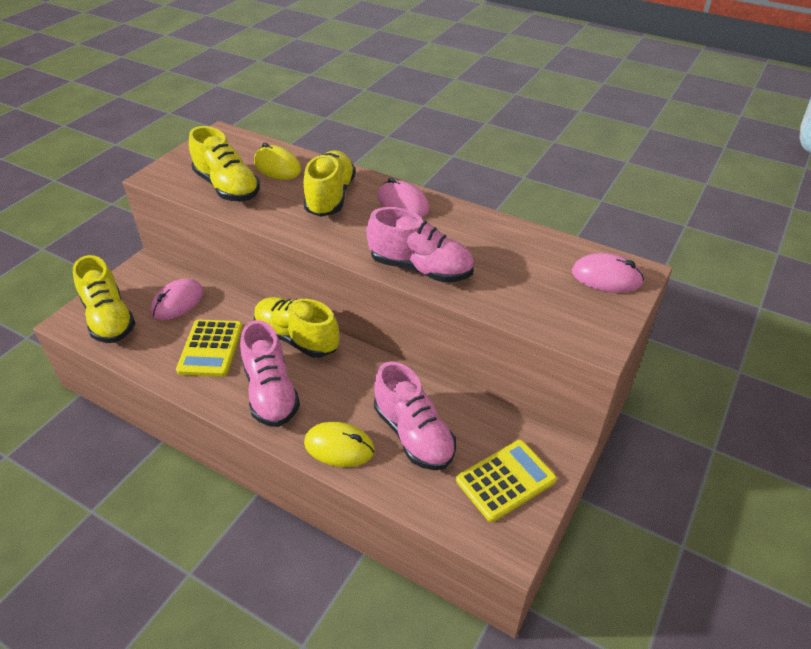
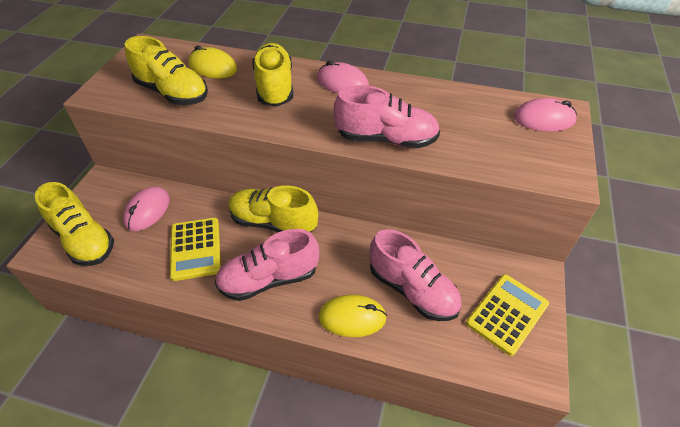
camera: 15 degrees left, 5 degrees up
pink shoe [240,320,300,427] -> pink shoe turned 105 degrees clockwise [215,229,319,301]

